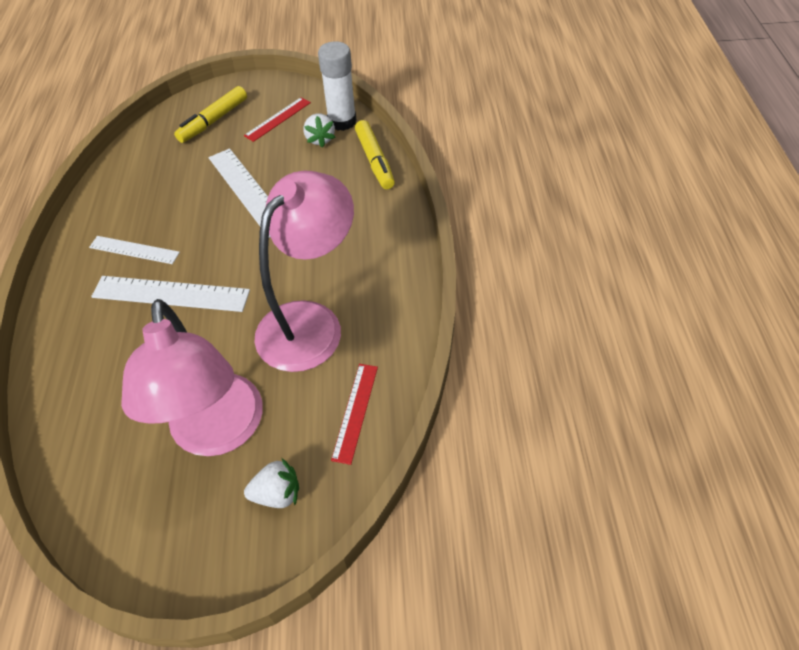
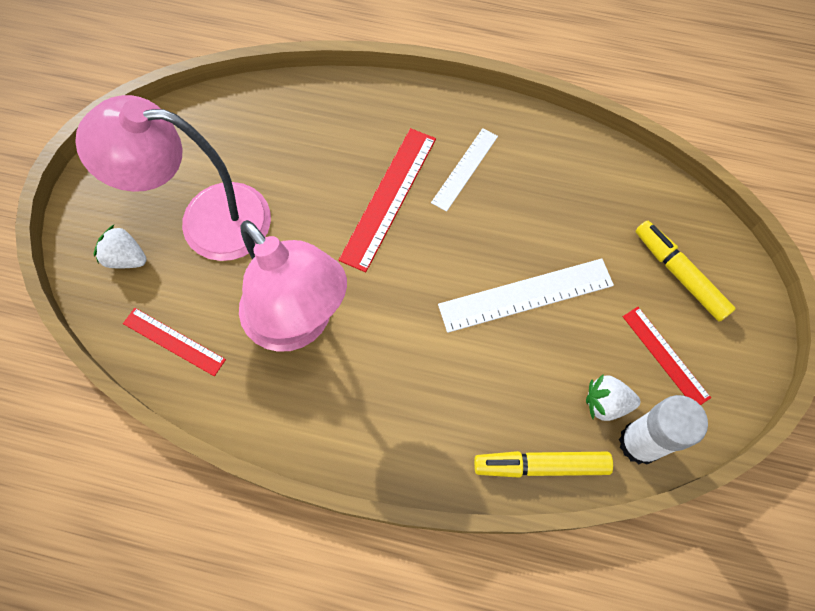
camera: 105 degrees right, 15 degrees up
white ruler [91,276,250,312] -> red ruler [339,128,436,272]
white strawberry [244,458,299,508] -> white strawberry turned 105 degrees clockwise [94,225,147,268]

